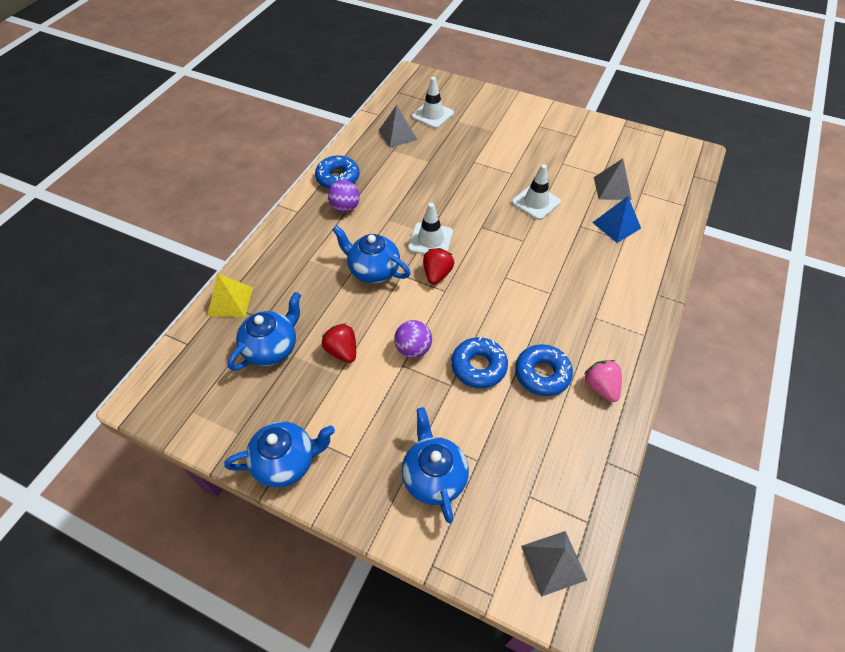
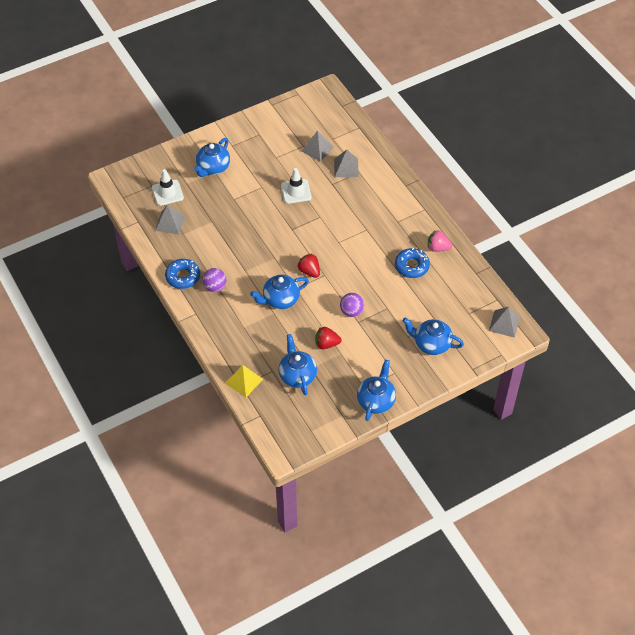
camera: 55 degrees left, 0 degrees up
white traffic cone [408,203,453,254] -> none
blue donut [451,337,508,388] -> none
blue pyramid [592,196,641,243] -> grey pyramid [334,149,359,177]
none -> blue teapot [194,138,230,177]

